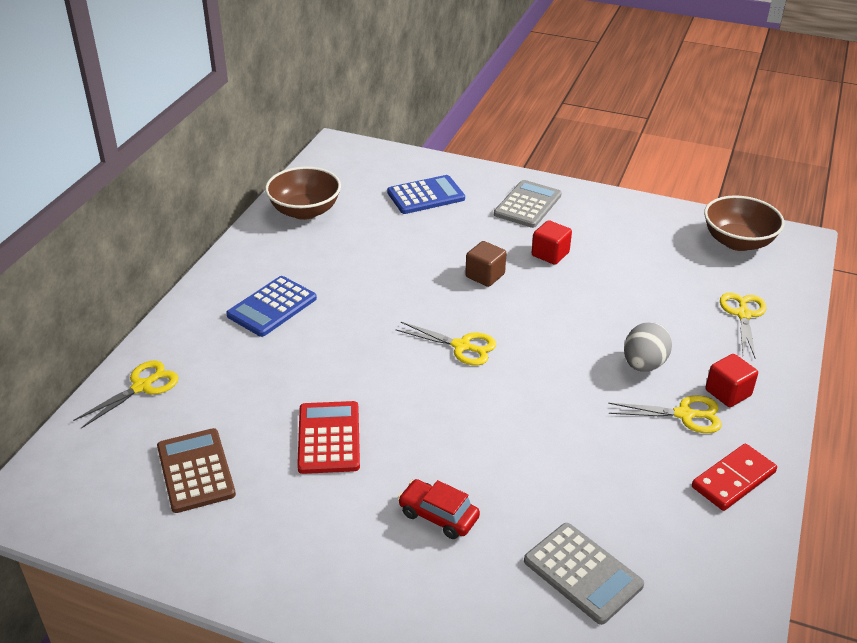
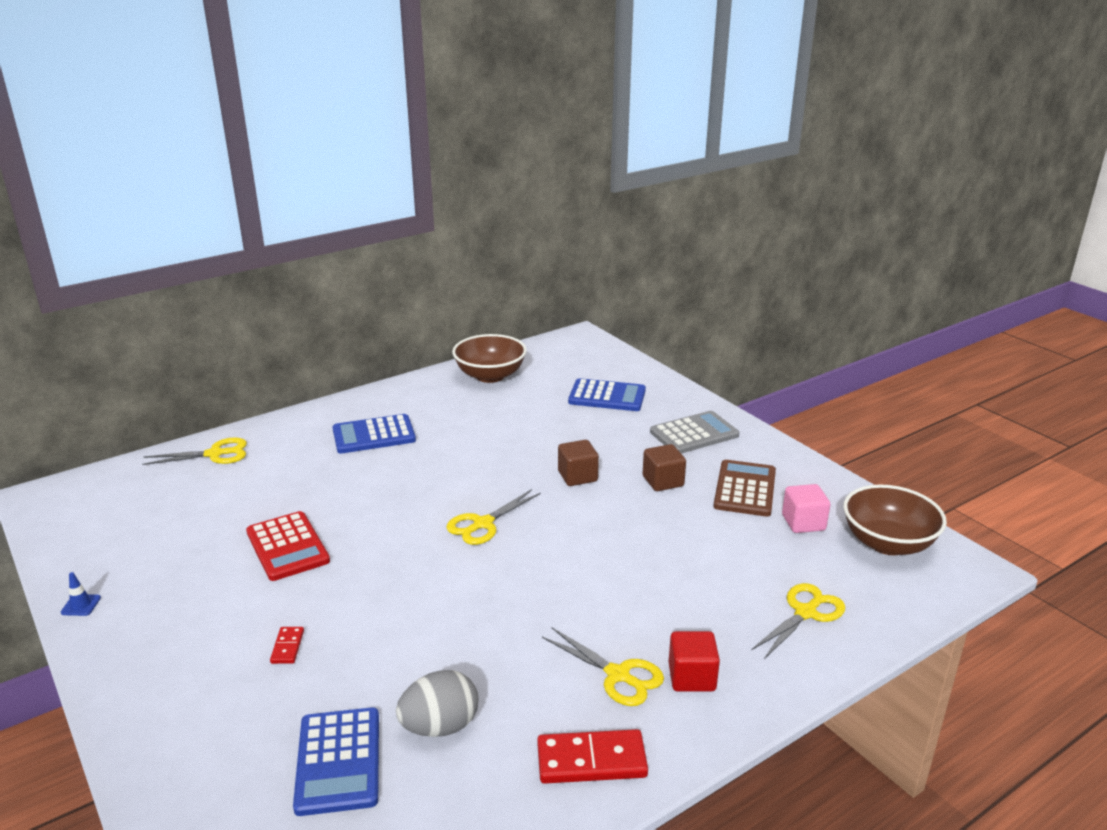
camera: 35 degrees right, 10 degrees down
brown calculator [157,428,236,513] -> brown calculator moved to [713,460,776,517]
red calculator [297,401,360,474] -> red calculator turned 120 degrees clockwise [246,511,330,581]
yellow scissors [396,322,496,365] -> yellow scissors turned 75 degrees clockwise [446,489,541,545]
red car [398,479,480,539] -> red domino [270,627,304,664]
grey calculator [524,523,644,625] -> blue calculator [293,707,379,816]
red cube [532,220,572,265] -> brown cube [643,444,686,491]
grey egg [624,322,672,372] -> grey egg moved to [396,670,479,737]
none -> blue traffic cone [61,572,101,616]
none -> pink cube [782,484,830,533]

